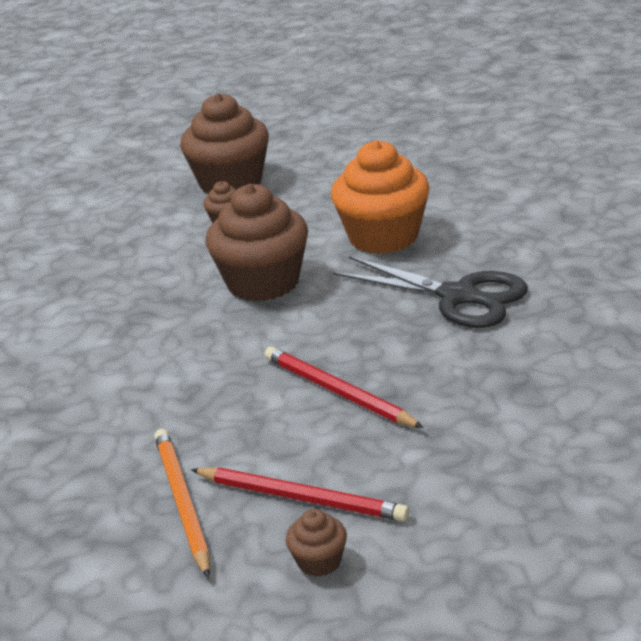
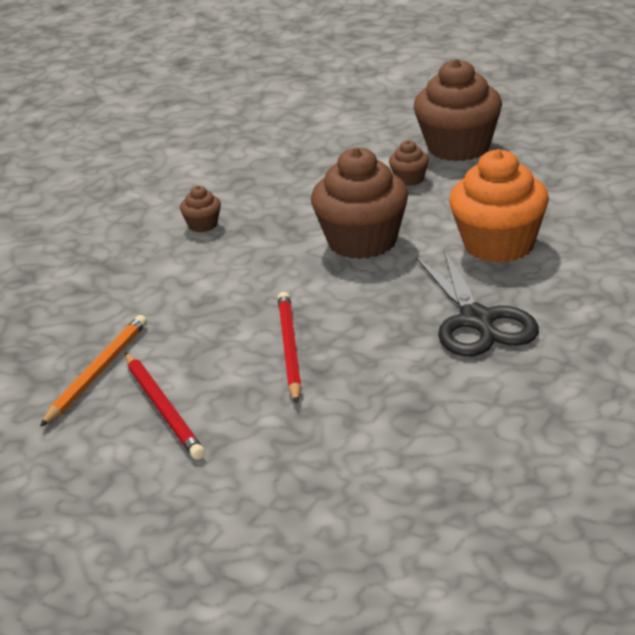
camera: 40 degrees right, 0 degrees up
brown cupcake [286,509,347,577] -> brown cupcake moved to [180,186,221,232]

